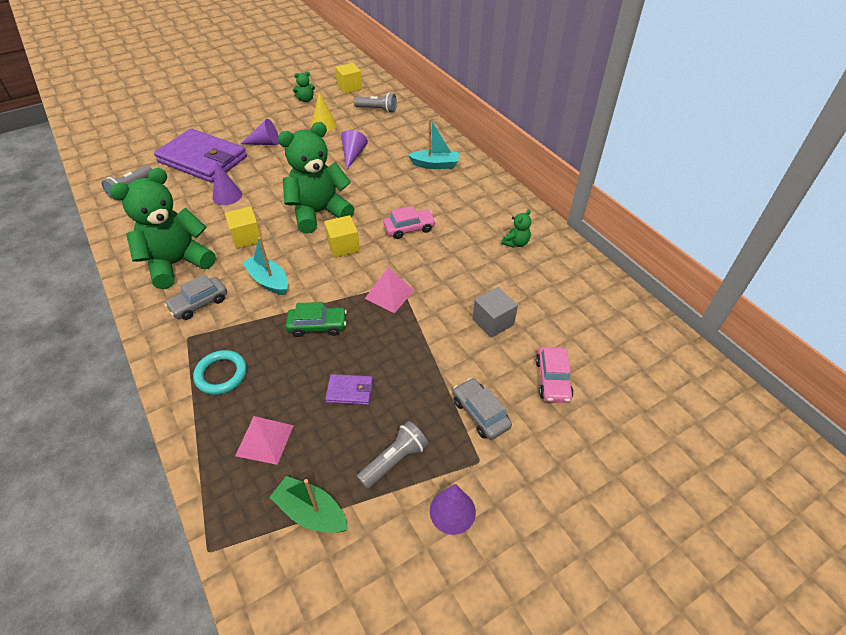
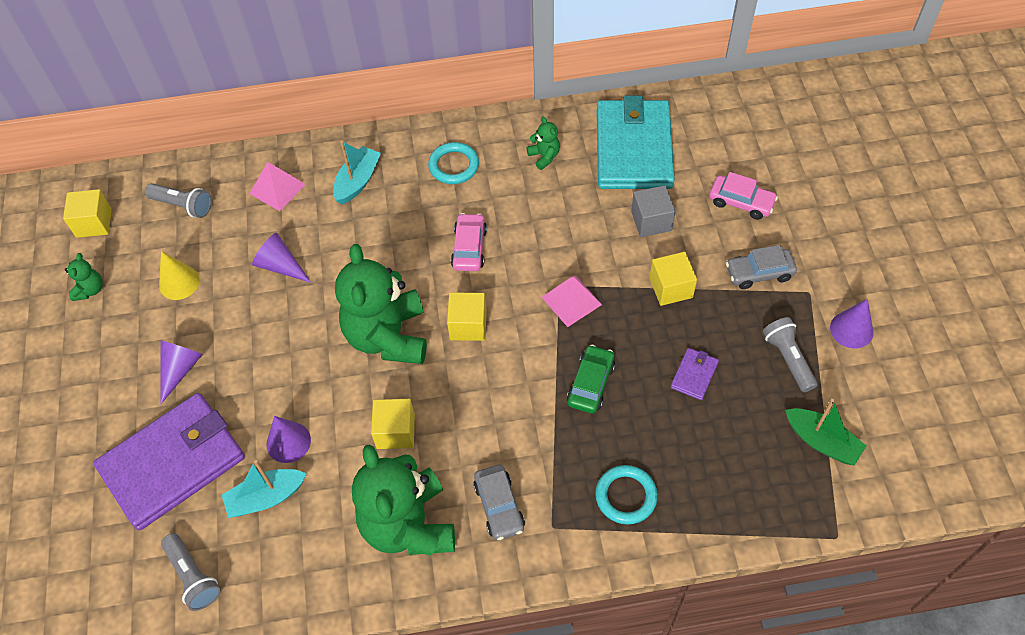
camera: 65 degrees left, 10 degrees up
pink pyramid [235,416,294,465] -> pink pyramid moved to [250,162,306,211]
turquoise boat [242,237,288,295] -> turquoise boat moved to [222,460,307,518]
green boat [269,476,348,533] -> green boat turned 105 degrees counterclockwise [785,399,866,465]
grey flashlight [354,93,397,113] -> grey flashlight turned 75 degrees clockwise [145,183,212,218]
none -> turquoise ring [428,142,479,184]
none -> turquoise wallet [596,96,675,189]
none -> yellow cube [649,252,697,306]

